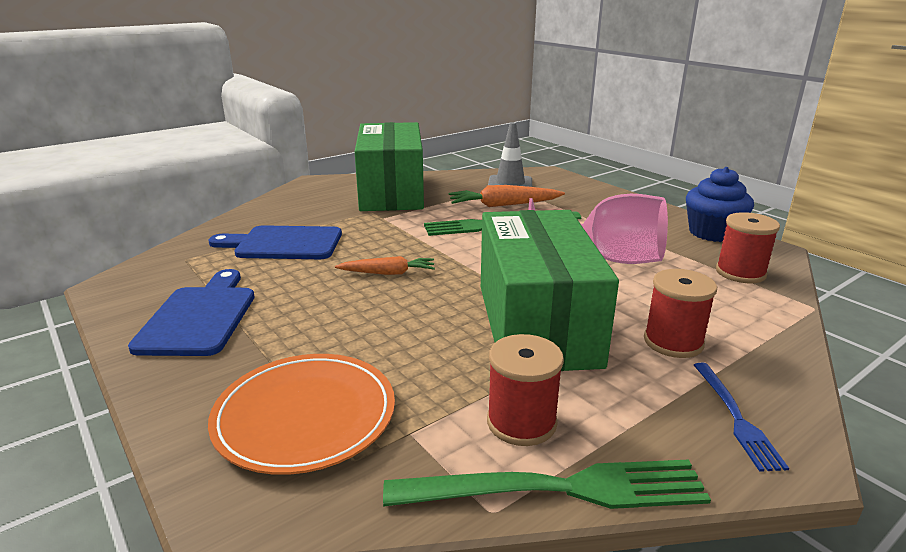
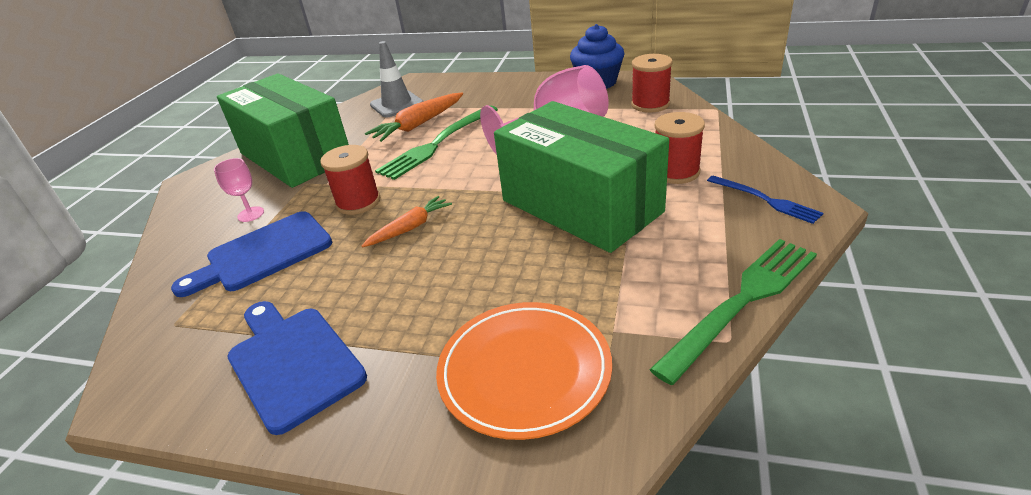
camera: 35 degrees left, 10 degrees up
red spool [487,334,564,446] -> red spool moved to [320,145,380,215]
none -> pink goblet [214,158,264,222]

